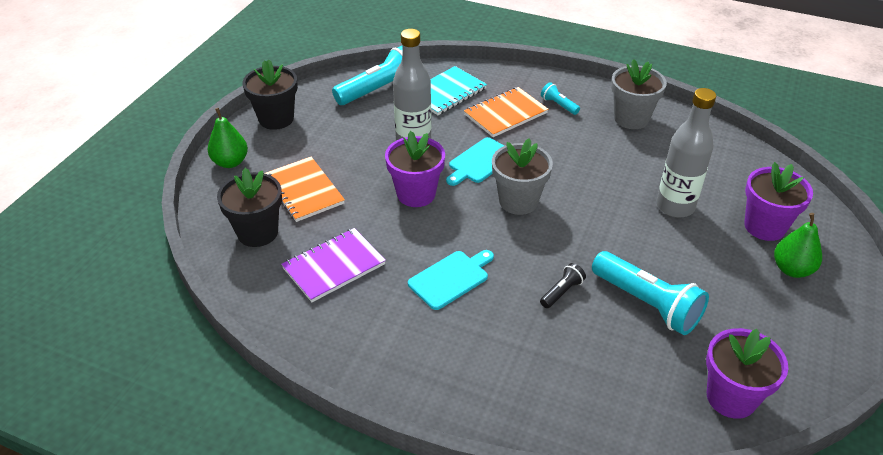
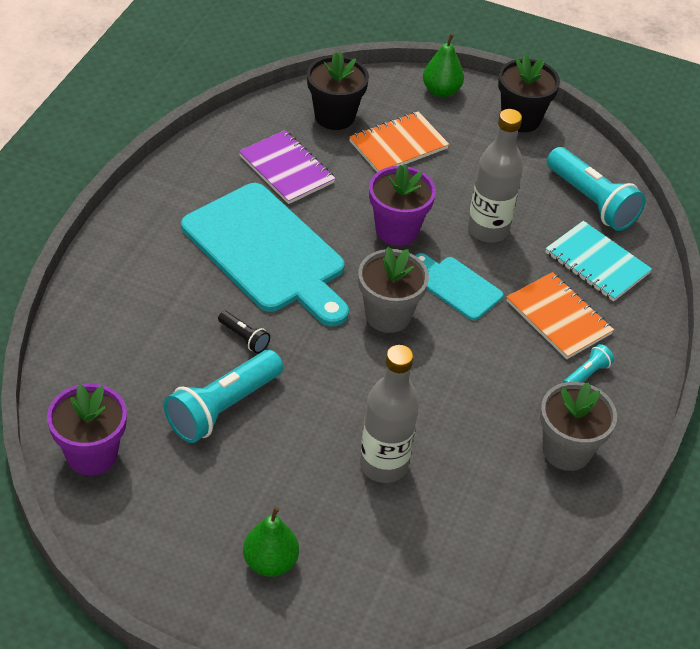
camera: 85 degrees right, 5 degrees up
turquoise cutting board [408,250,494,310] -> turquoise cutting board [181,183,349,326], size x2.08
purple flower pot [744,162,813,241] -> none

